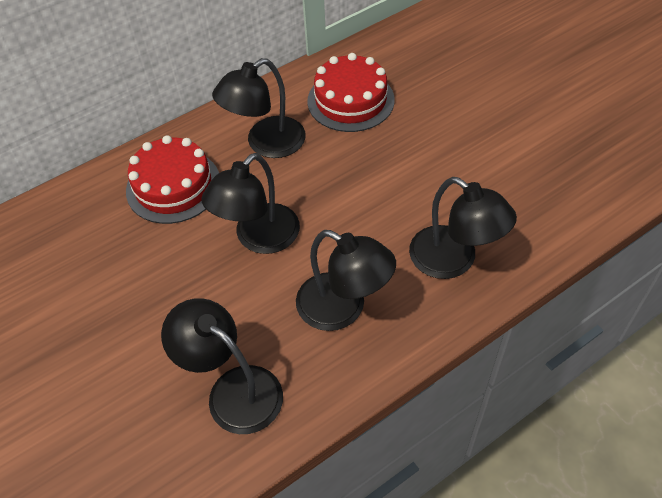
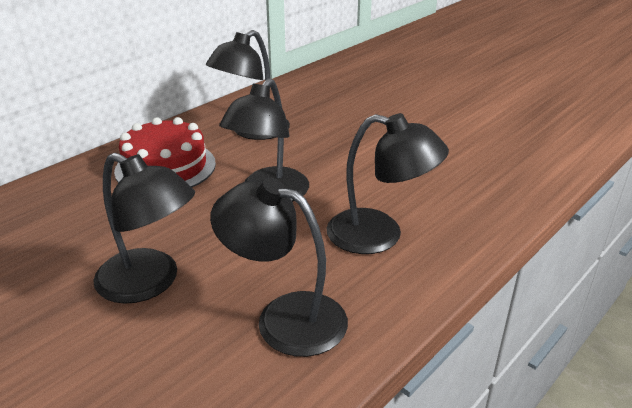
camera: 15 degrees left, 20 degrees down
red cake [307,53,395,132] -> none
black lamp [409,177,517,279] -> black lamp moved to [93,153,195,304]

